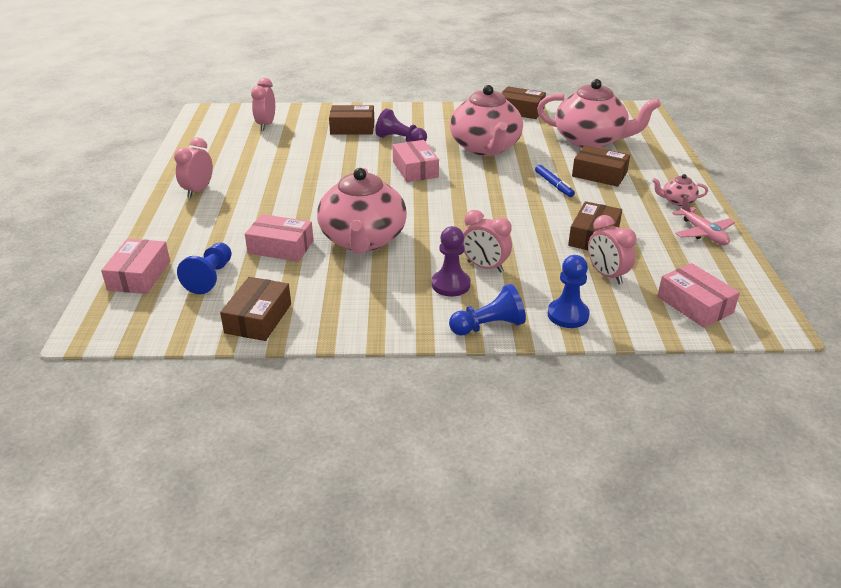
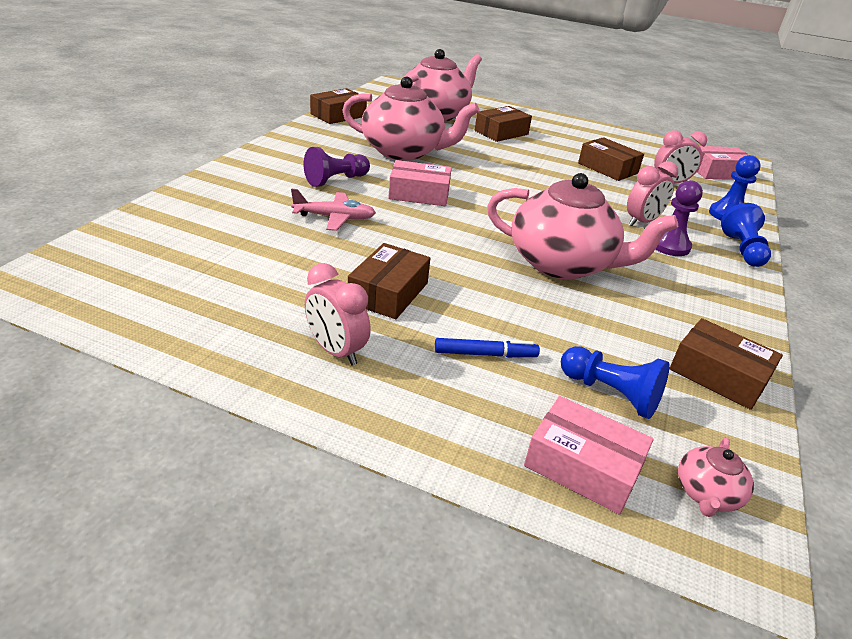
camera: 70 degrees left, 0 degrees up
pink box [245,214,314,262] -> none
pink clock [251,78,275,130] -> none
brown box [329,105,374,134] -> brown box moved to [348,243,430,319]
blue marker [535,165,575,197] -> blue marker moved to [435,338,540,358]
pink teapot [652,174,708,206] -> pink teapot moved to [678,438,754,517]
pink plane [673,196,735,245] -> pink plane moved to [291,189,376,231]

